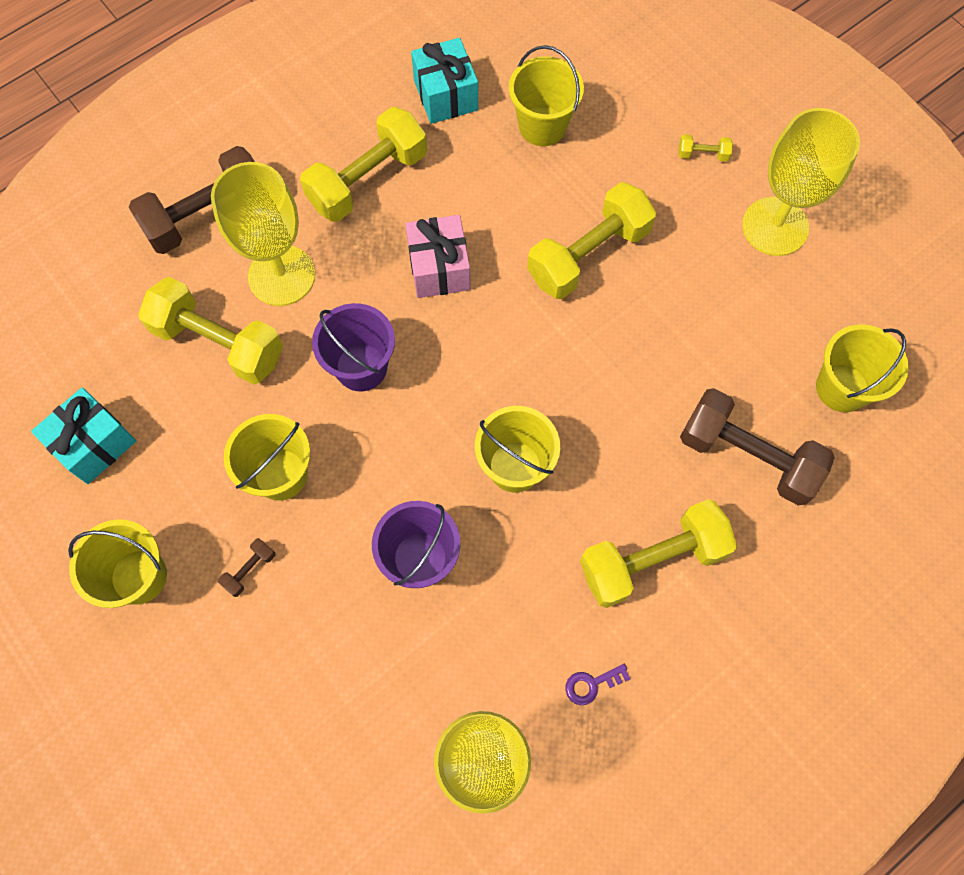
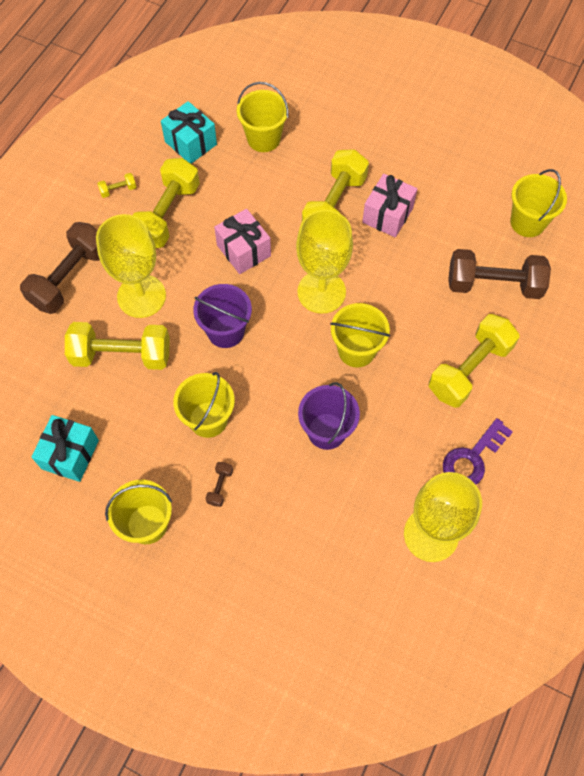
camera: 25 degrees left, 5 degrees down
purple key [565,664,630,705] -> purple key [443,418,513,485], size x1.88
yellow dumbbell [678,134,733,161] -> yellow dumbbell moved to [97,173,136,198]
yellow goblet [742,108,860,256] -> yellow goblet moved to [296,210,353,314]
none -> pink gift [362,174,417,237]

